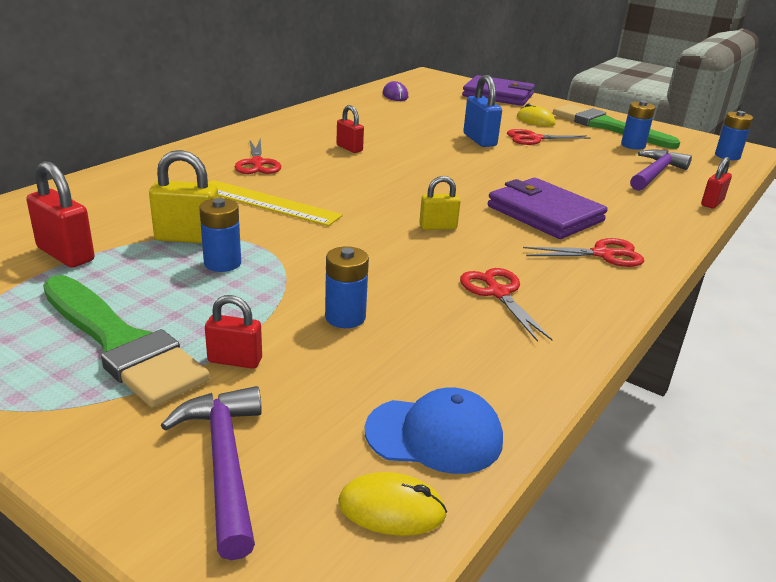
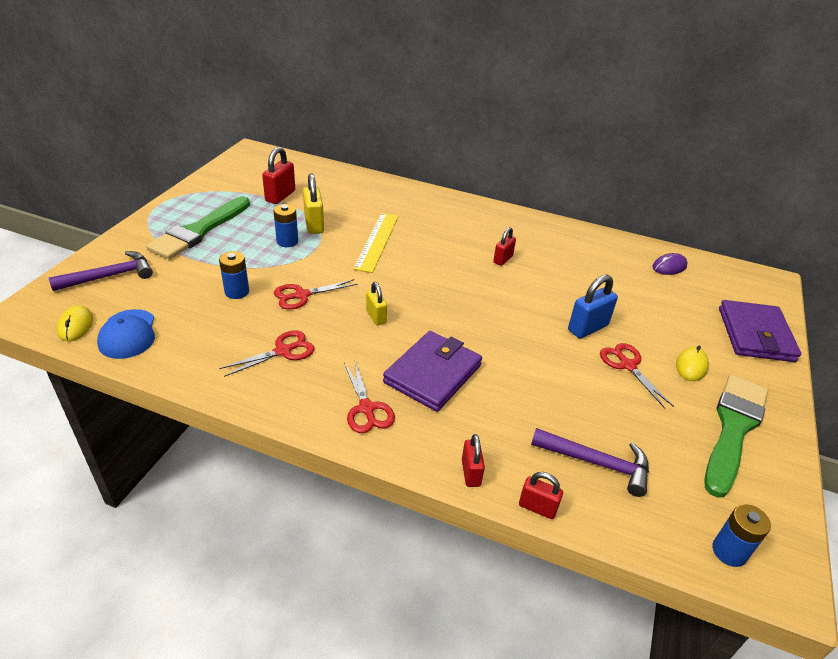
camera: 75 degrees right, 10 degrees up
red padlock [205,295,262,369] -> red padlock moved to [462,434,485,487]
red scissors [235,139,281,174] -> red scissors moved to [274,279,358,310]
blue battery [621,101,655,150] -> none

